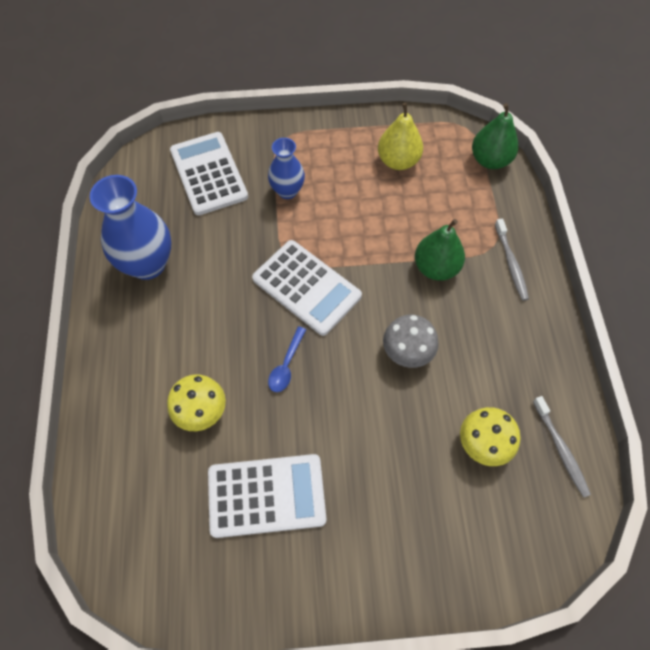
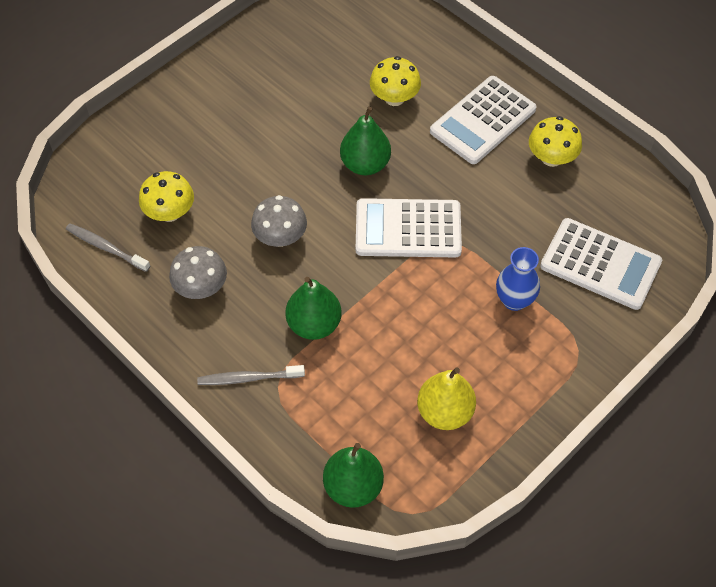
camera: 140 degrees right, 5 degrees down
blue vase [90,175,171,280] -> yellow mushroom [529,116,582,167]
white calculator [208,454,326,538] -> white calculator moved to [430,76,536,164]
blue spoon [268,326,306,392] -> green pear [340,107,391,175]
grey toothbrush [495,218,529,301] -> grey toothbrush turned 45 degrees counterclockwise [197,365,305,385]
none -> grey mushroom [169,246,227,299]

